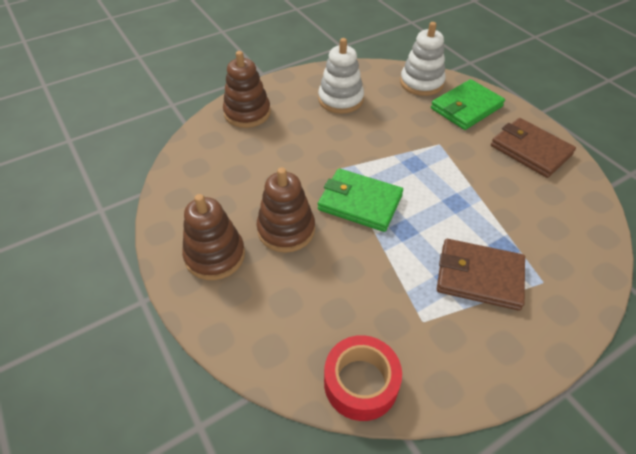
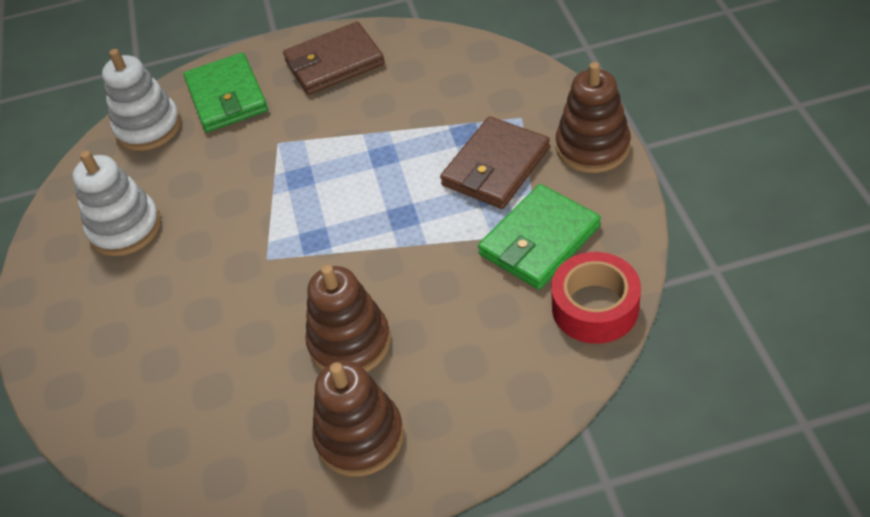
camera: 65 degrees left, 0 degrees up
brown stacking toy [223,51,271,128] -> brown stacking toy moved to [556,62,631,173]
green wallet [318,168,403,232] -> green wallet moved to [478,184,601,289]

